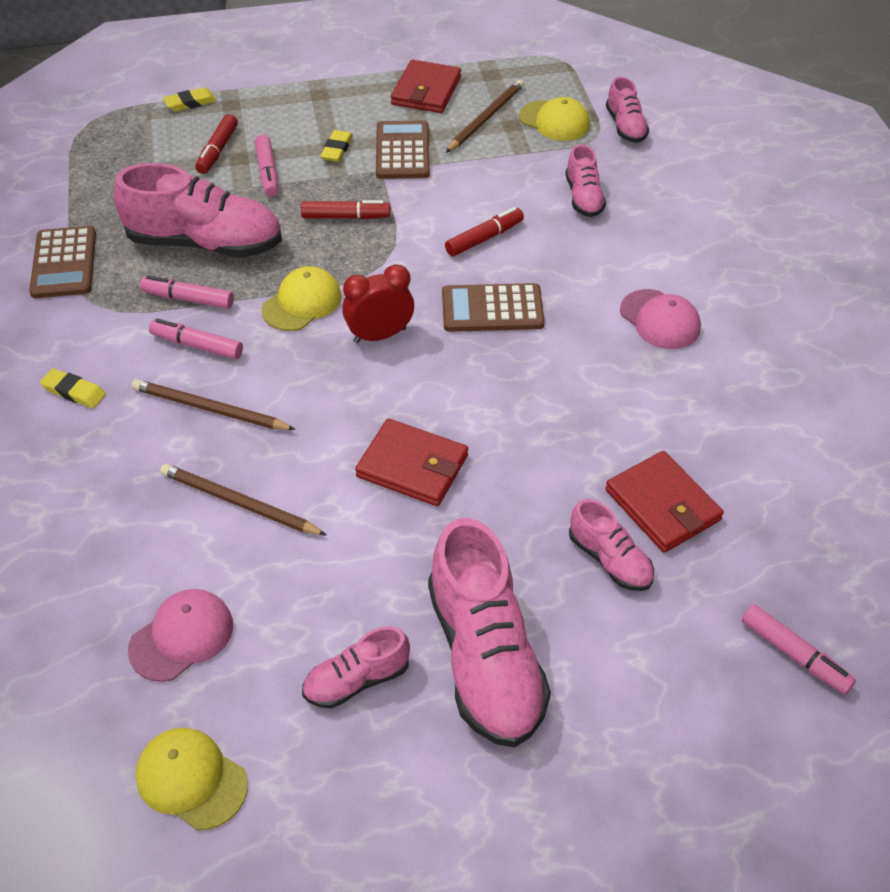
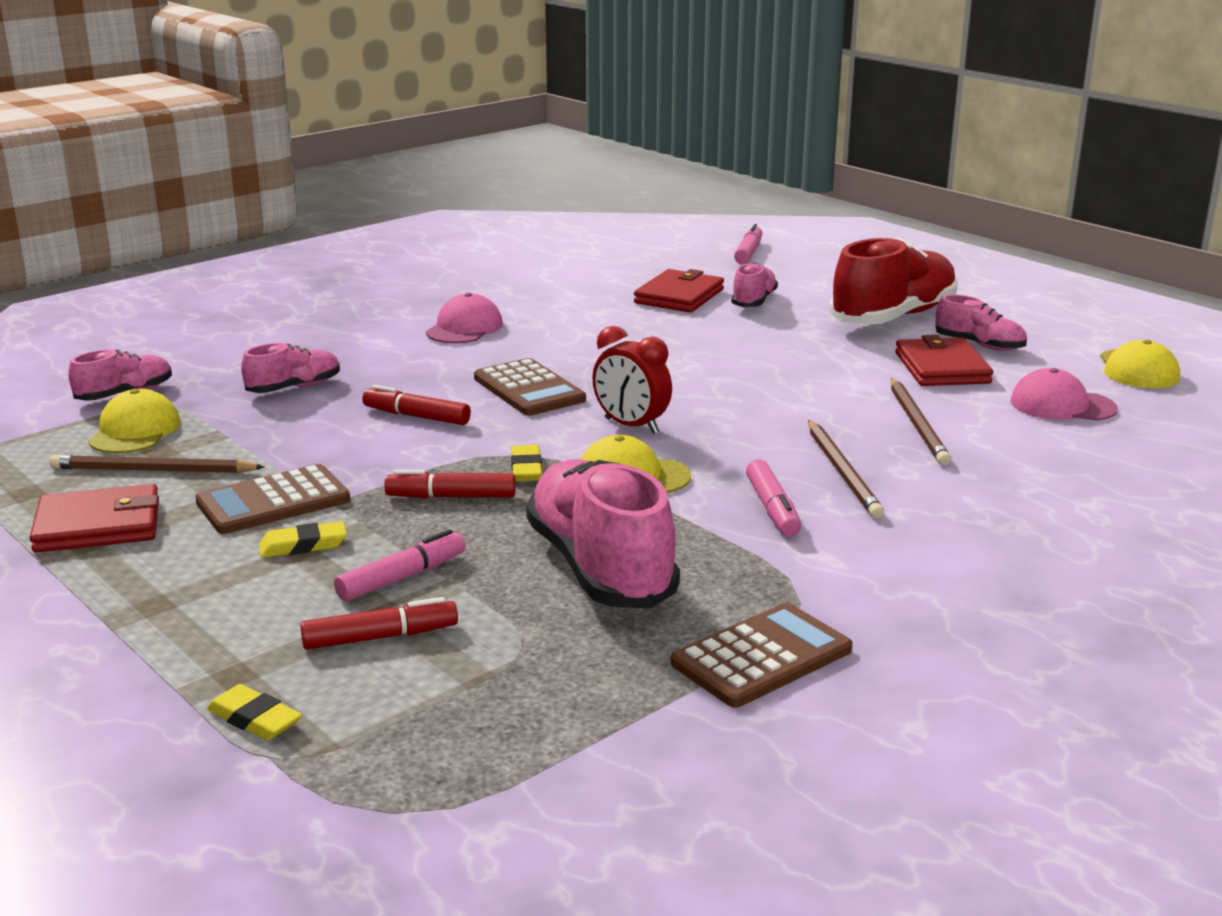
camera: 120 degrees left, 25 degrees down
yellow eraser [40,368,106,408] -> yellow eraser moved to [511,445,542,482]
pink marker [140,275,234,309] -> none
red marker [301,200,390,219] -> red marker turned 60 degrees counterclockwise [384,470,516,499]
red wallet [355,418,468,506] -> red wallet moved to [895,335,993,386]
pink shoe [428,518,551,748] -> red shoe [829,238,958,325]

